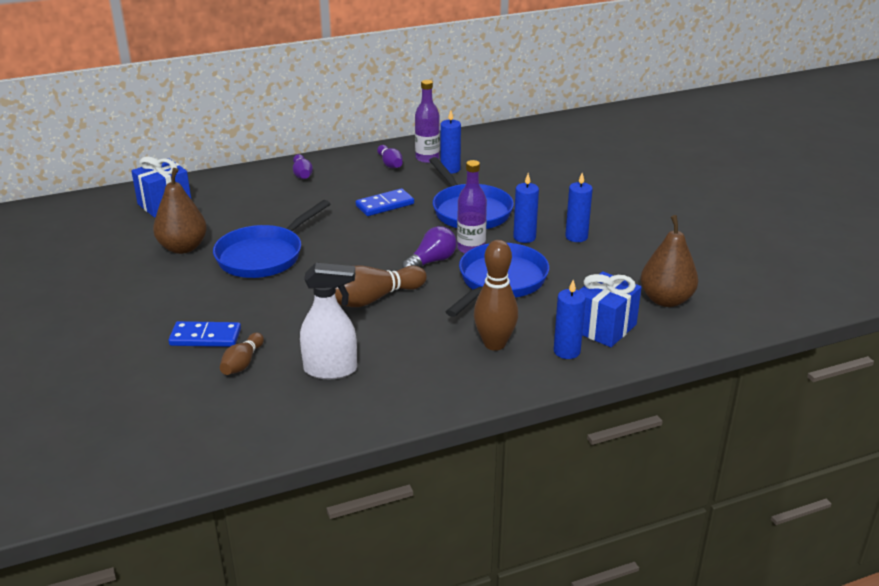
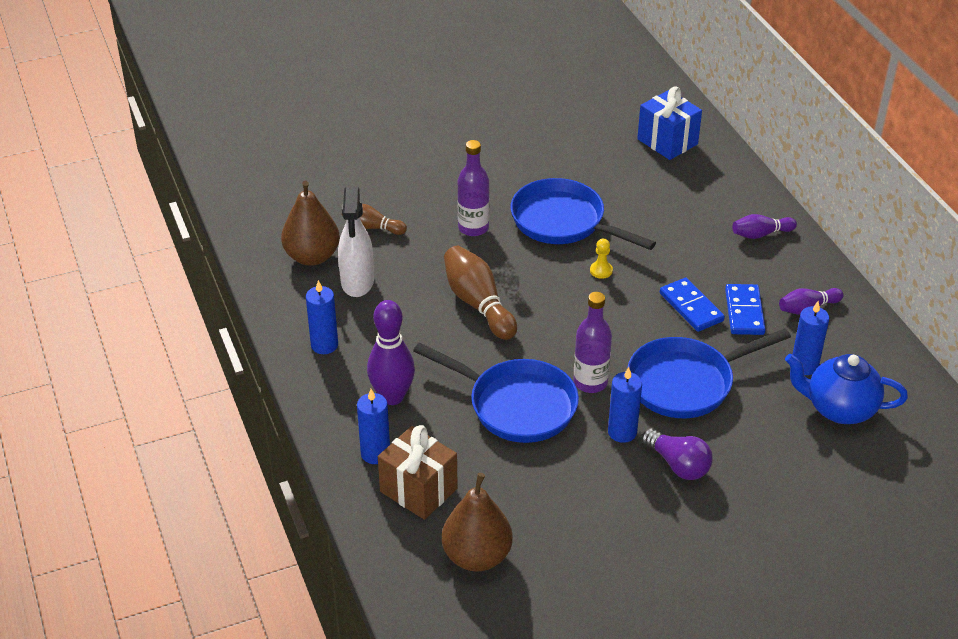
camera: 90 degrees right, 10 degrees up
brown pear [153,168,207,254] -> brown pear moved to [281,181,340,266]
blue domino [168,321,241,347] -> blue domino moved to [725,284,766,335]
purple light bulb [402,226,457,268] -> purple light bulb moved to [642,428,713,480]
purple bottle [415,80,440,163] -> purple bottle moved to [458,140,489,236]
brown bowling pin [474,240,518,351] -> purple bowling pin [367,300,415,405]
blue candle [565,173,593,242] -> blue candle moved to [306,280,338,354]
blue gift [579,271,642,347] -> brown gift [378,425,458,520]
none -> yellow pawn [590,238,613,279]
none -> blue teapot [785,354,908,424]

